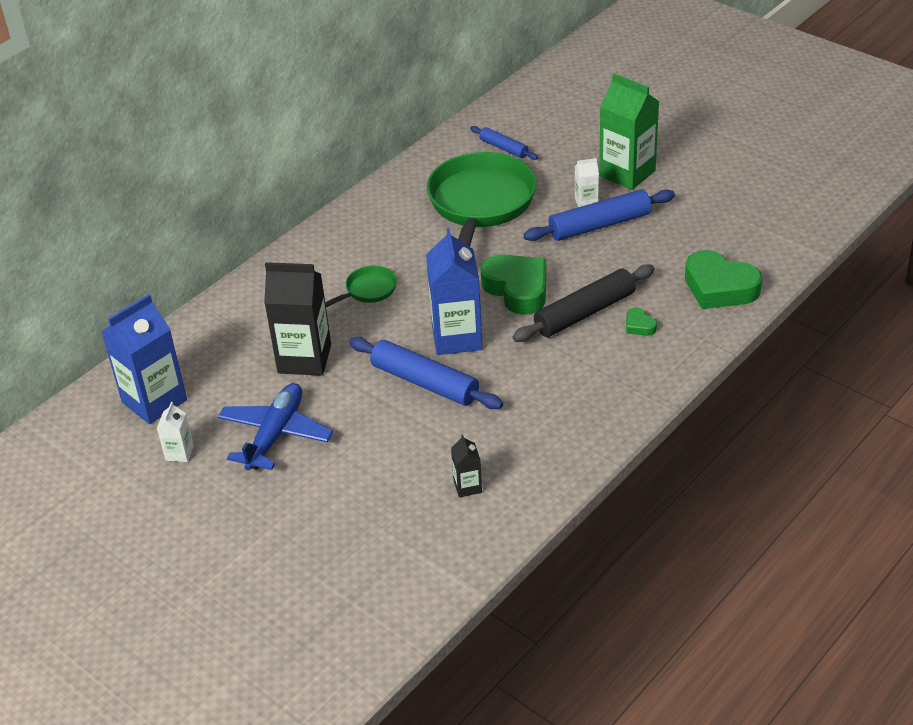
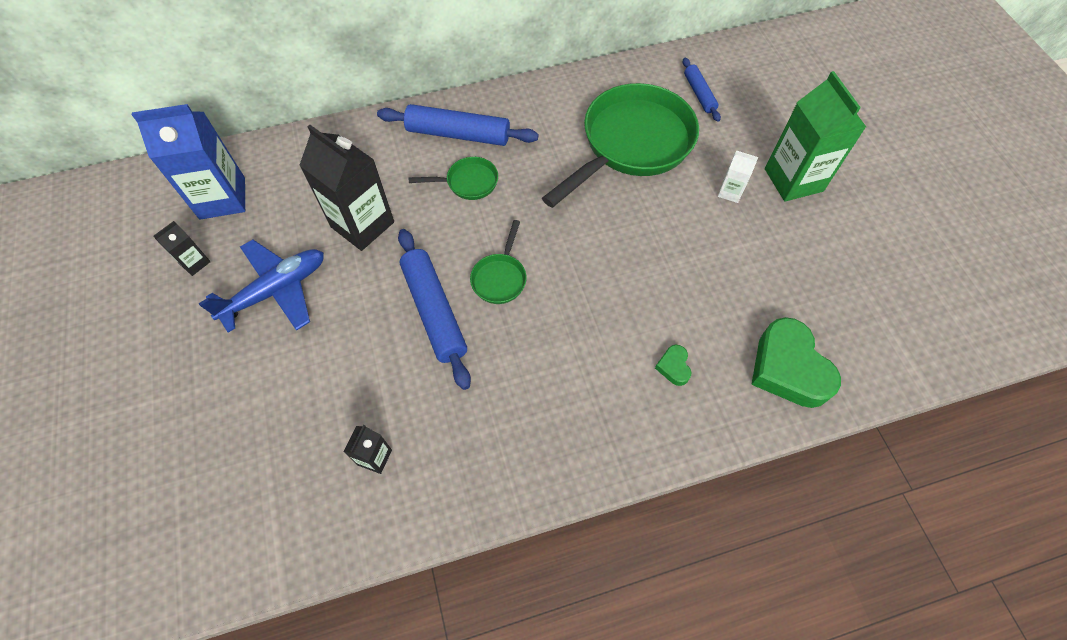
camera: 30 degrees right, 20 degrees up
white carton [157,402,194,462] -> black carton [154,221,211,276]
blue carton [426,227,483,355] -> green pan [470,220,527,304]
green heart [480,255,546,315] -> none
black rolling pin [513,264,655,342] -> none
blue rolling pin [523,189,675,241] -> blue rolling pin moved to [377,104,539,146]

